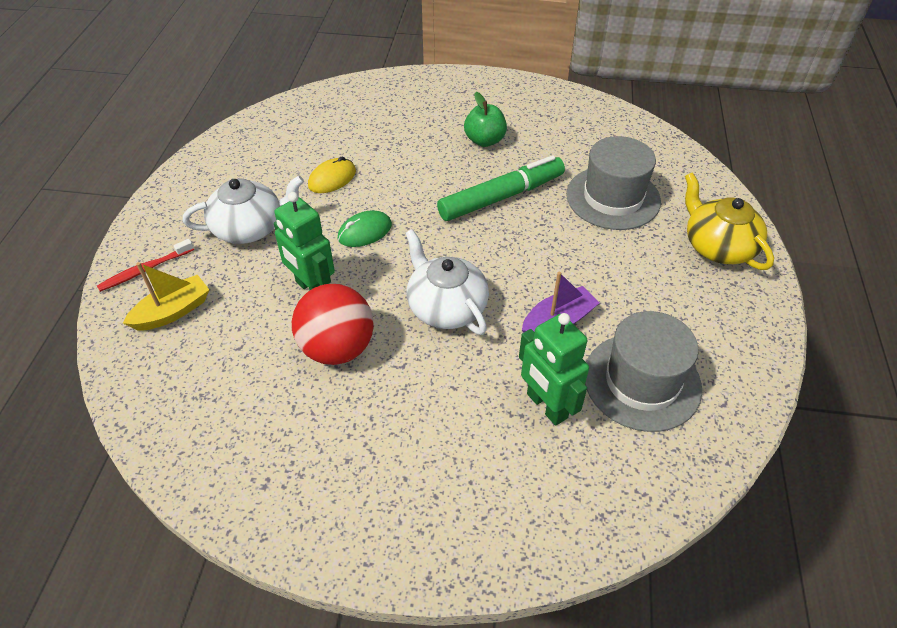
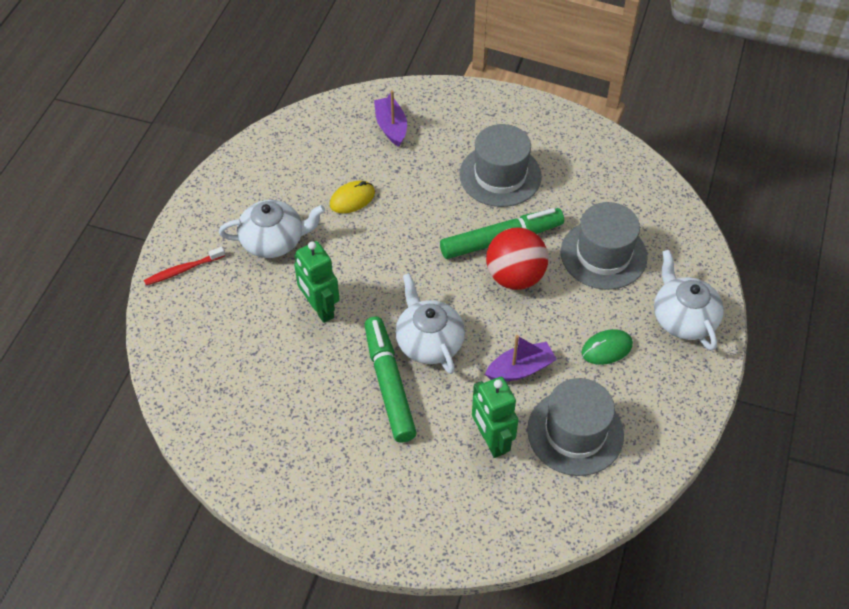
camera: 10 degrees right, 5 degrees up
yellow boat [123,262,209,331] -> none
red ball [292,284,374,365] -> red ball moved to [486,227,549,290]
green mouse [337,210,392,247] -> green mouse moved to [582,329,633,365]
green apple [464,92,507,147] -> grey hat [459,124,542,207]
yellow teapot [685,172,774,270] -> white teapot [654,250,724,350]
none -> green marker [365,316,417,443]
none -> purple boat [374,90,407,147]

